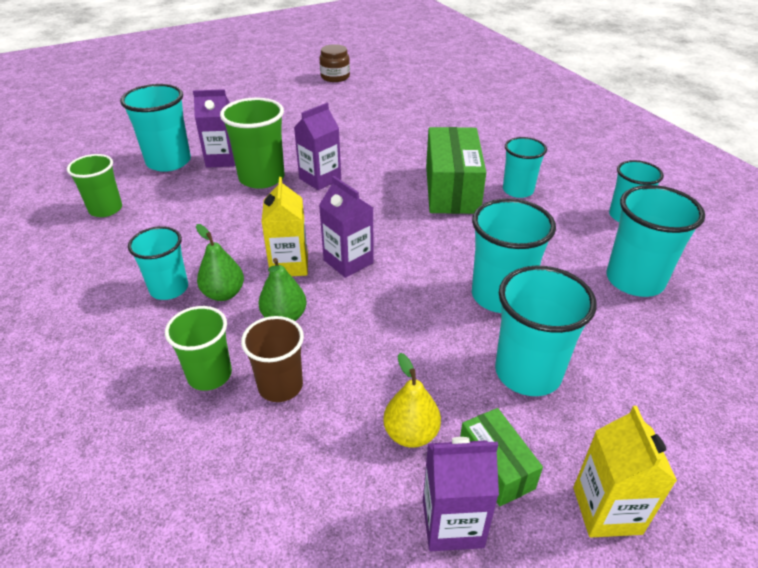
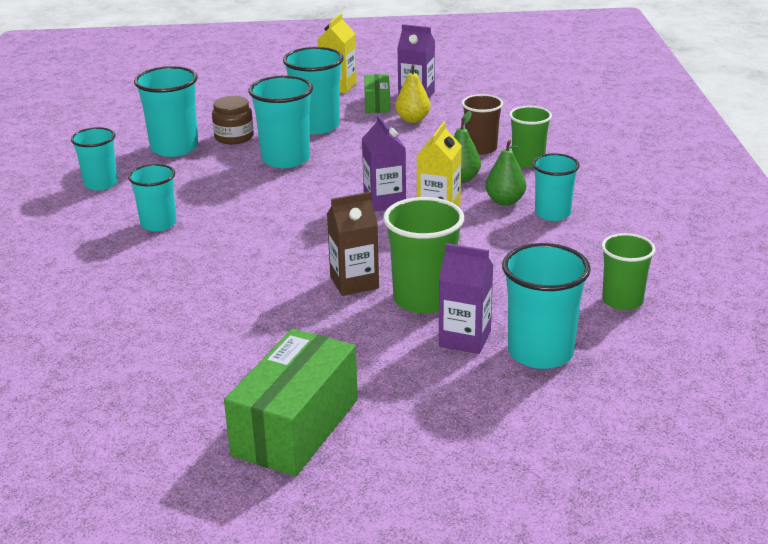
camera: 155 degrees left, 10 degrees down
purple carton [294,103,341,190] -> brown carton [327,192,379,296]
brown jar [320,44,350,82] -> brown jar moved to [212,96,254,145]
green box [426,127,486,214] -> green box moved to [224,328,358,476]

